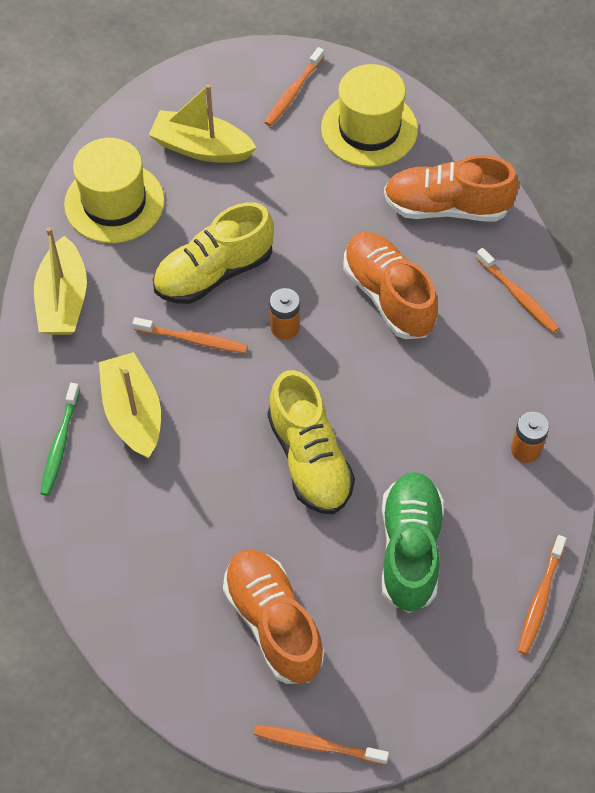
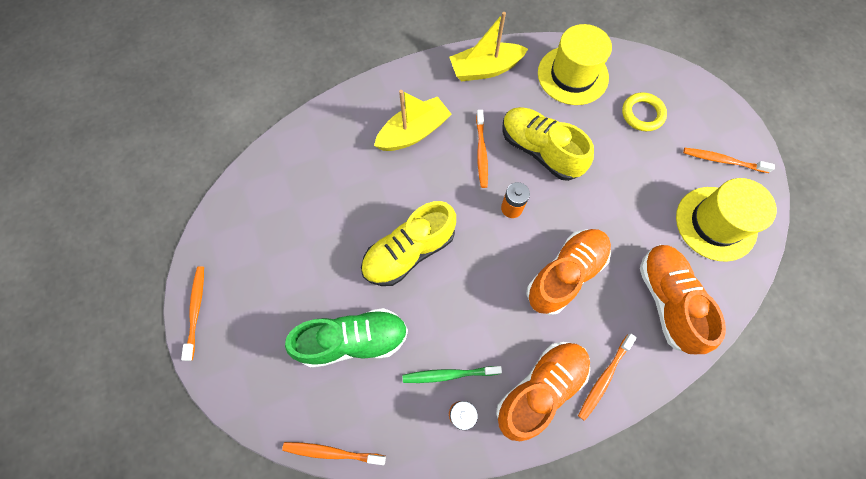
camera: 75 degrees right, 10 degrees up
green toothbrush [40,383,80,496] -> green toothbrush moved to [403,366,502,383]
yellow boat [149,84,257,163] -> yellow ring [622,92,667,131]
orange shoe [223,549,324,684] -> orange shoe moved to [496,342,590,441]

